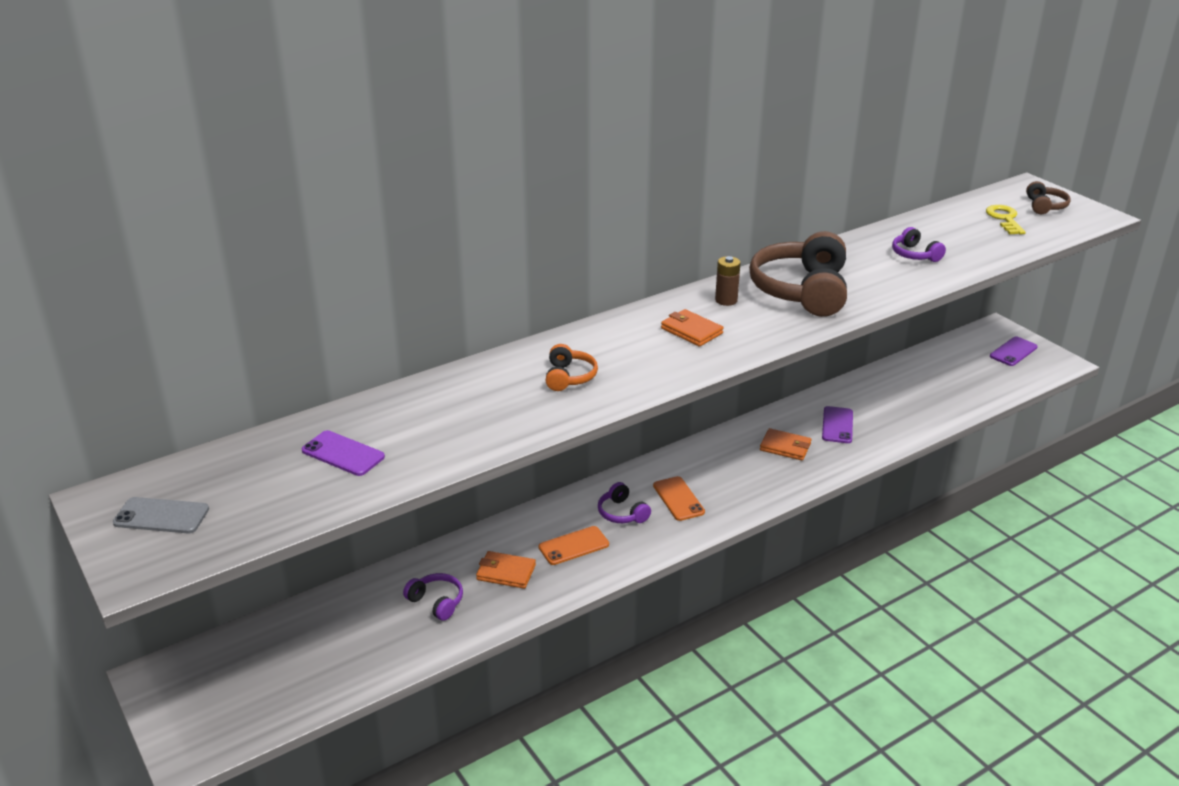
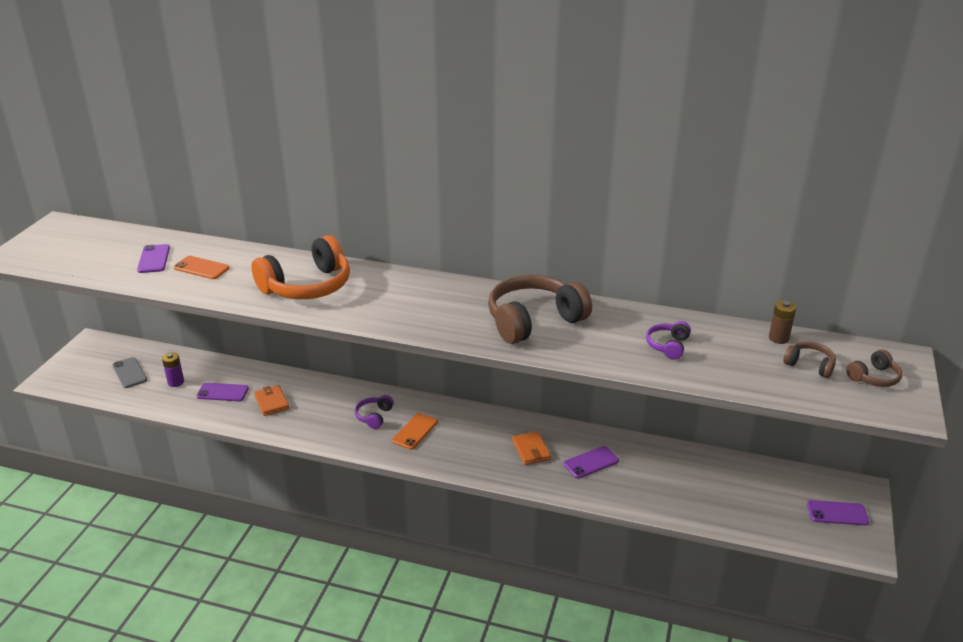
camera: 50 degrees right, 0 degrees up
grey phone [113,497,209,533] -> grey phone moved to [112,357,147,388]
purple headphones [403,573,463,621] -> purple phone [196,383,249,401]
orange phone [539,526,609,565] -> orange phone moved to [174,256,230,279]
orange headphones [546,344,598,391] -> orange headphones [251,235,350,299], size x2.13
orange wallet [661,309,724,347] -> none
brown battery [715,256,741,306] -> brown battery moved to [769,300,796,344]
yellow key [986,205,1026,234] -> brown headphones [783,342,836,378]
none -> purple battery [162,352,184,387]

